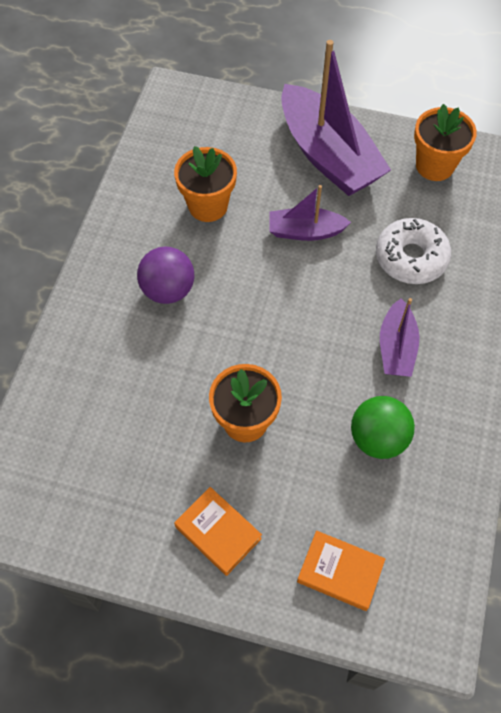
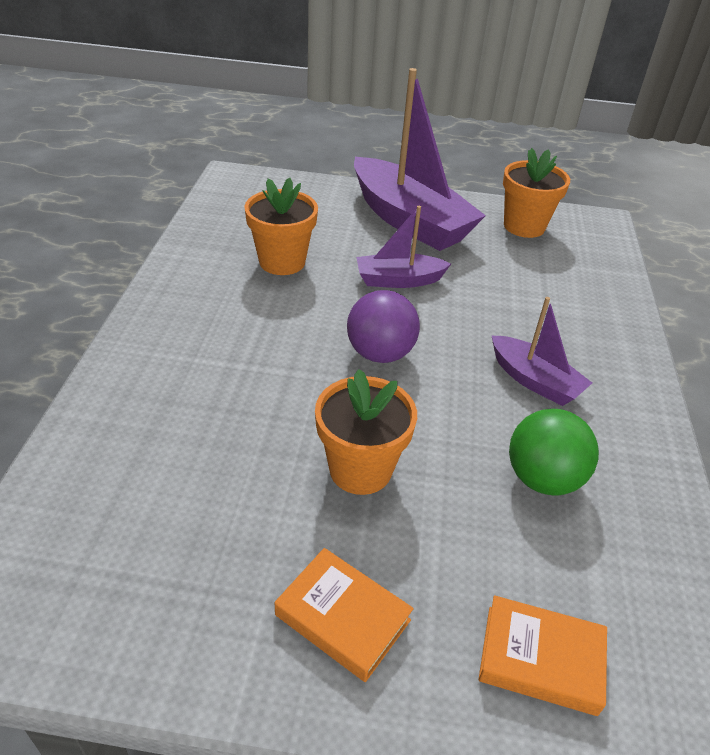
camera: 10 degrees left, 20 degrees down
purple ball [137,246,194,304] -> purple ball moved to [347,290,420,363]
white donut [376,218,451,284] -> none
purple boat [380,298,420,377] -> purple boat turned 45 degrees counterclockwise [491,297,592,406]

